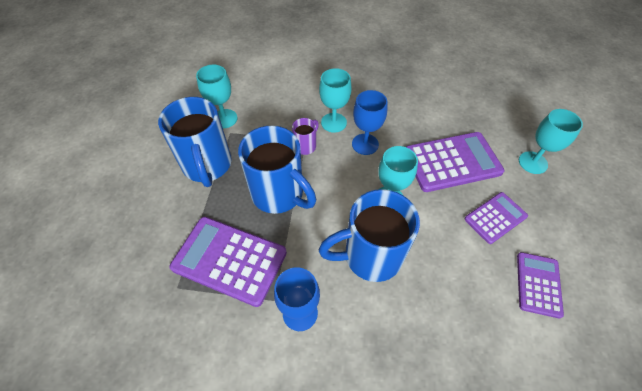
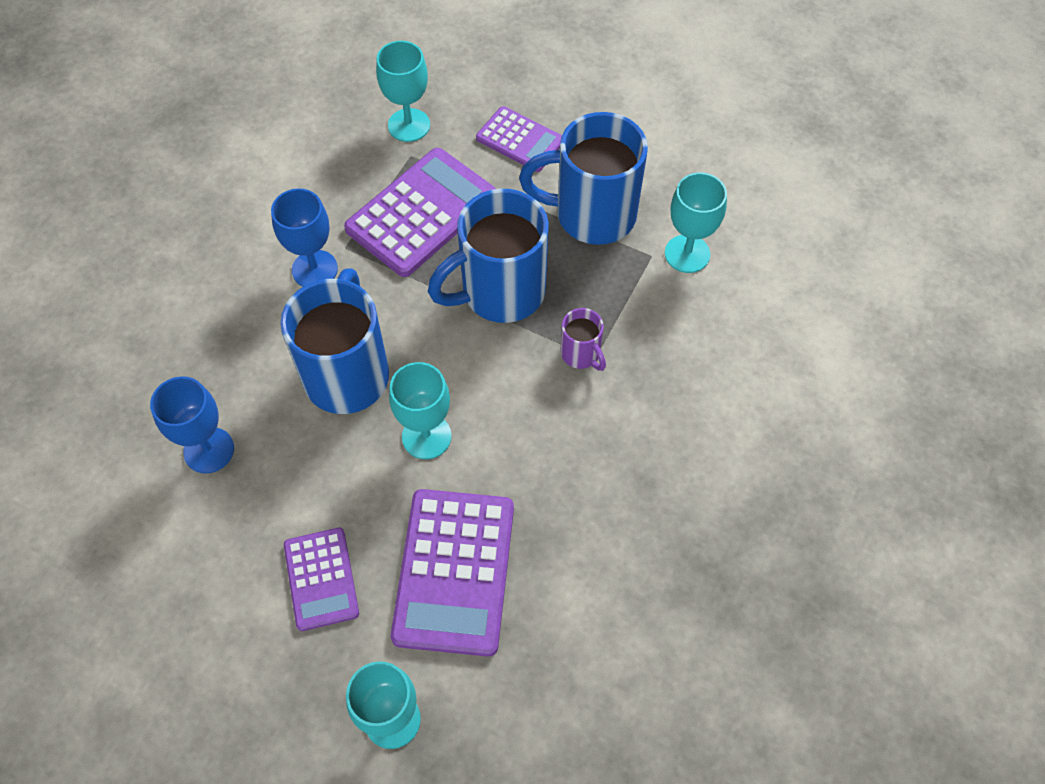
camera: 110 degrees right, 5 degrees up
turquoise goblet [319,68,351,133] -> turquoise goblet moved to [376,41,430,142]
blue goblet [352,90,388,155] -> blue goblet moved to [150,376,234,473]
purple calculator [517,252,564,319] -> purple calculator moved to [476,106,562,172]

